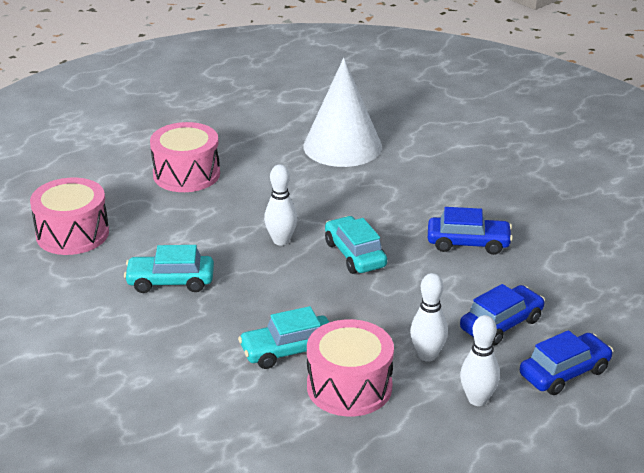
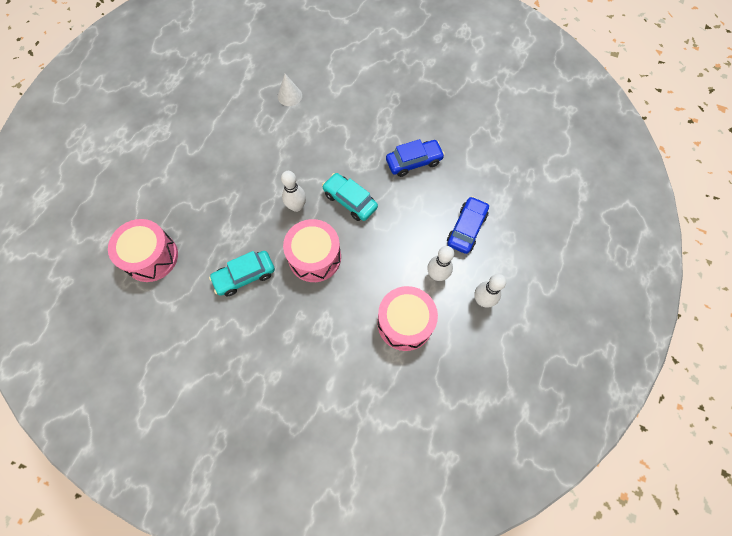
camera: 25 degrees left, 35 degrees up
pink drum [150,122,220,192] -> pink drum moved to [283,219,341,282]
turquoise car [238,306,329,369] -> none
white cone [303,58,382,167] -> white cone [278,74,302,106], size x0.44
blue car [520,330,613,395] -> none

